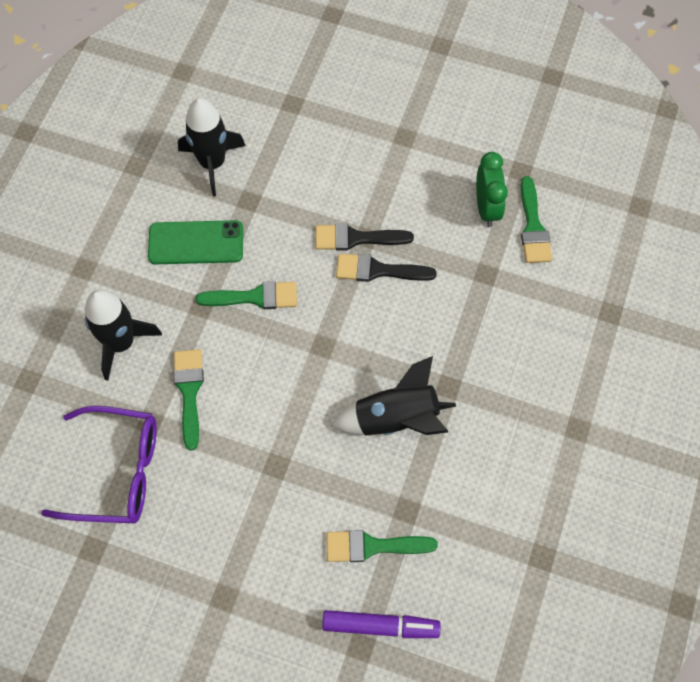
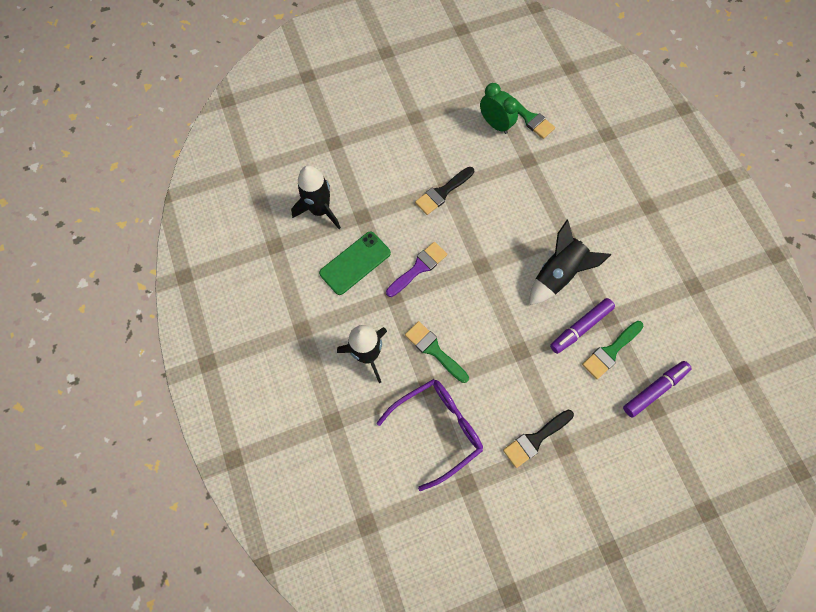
camera: 40 degrees left, 5 degrees up
green brush [196,281,297,309] -> purple brush [386,242,447,297]
black brush [336,254,437,282] -> black brush moved to [503,410,574,468]
none -> purple marker [550,298,615,354]

